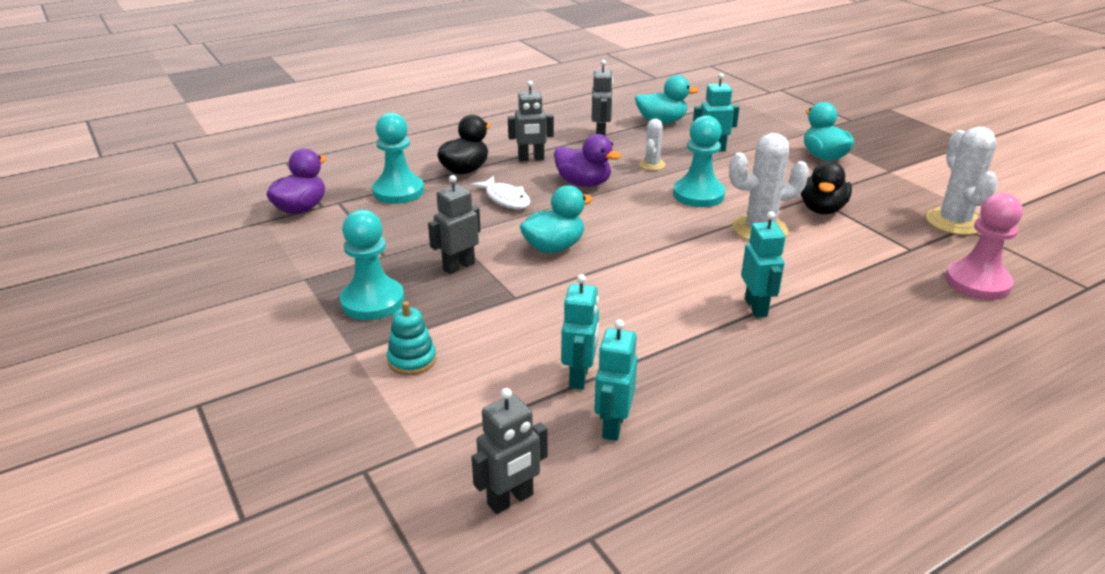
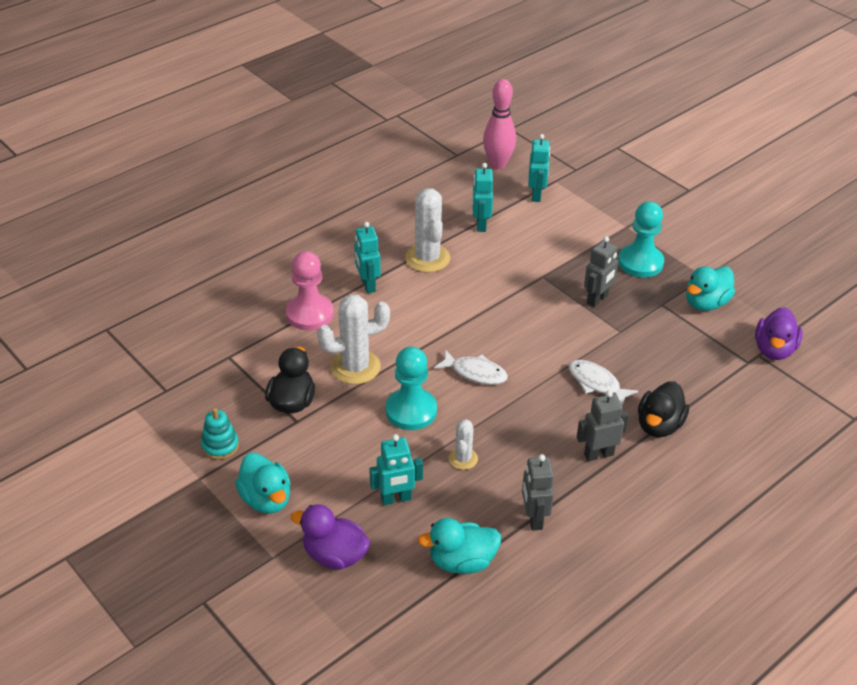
camera: 170 degrees right, 10 degrees up
turquoise pawn [372,113,424,204] -> none
turquoise stacking toy [387,301,436,375] -> turquoise stacking toy moved to [201,408,239,460]
grey robot [471,388,548,514] -> pink bowling pin [483,79,516,169]
turquoise duck [520,185,593,253] -> turquoise duck moved to [686,266,735,311]
purple duck [554,134,621,187] -> purple duck moved to [290,504,370,570]
turquoise robot [595,319,637,441] -> turquoise robot moved to [528,134,550,202]
white cactus [926,126,998,235] -> white cactus moved to [405,188,451,273]
pink pawn [945,193,1023,300] -> pink pawn moved to [286,251,334,330]
none -> white fish [434,349,508,385]

